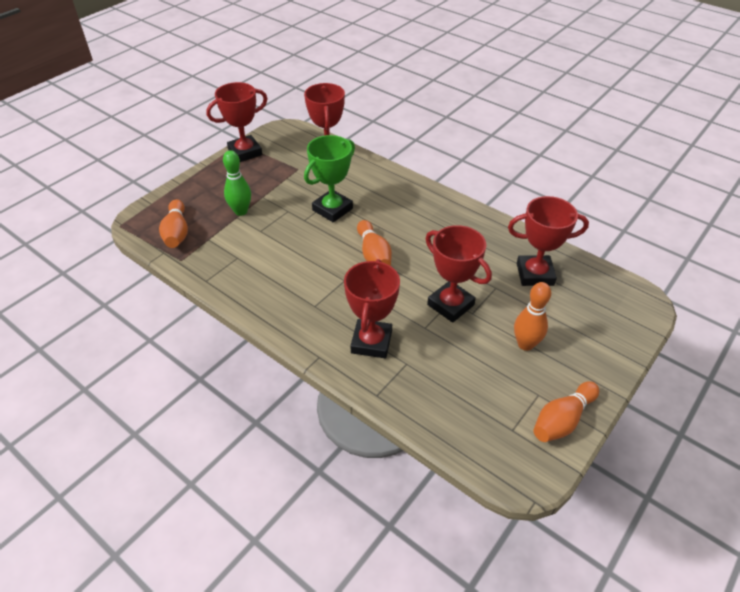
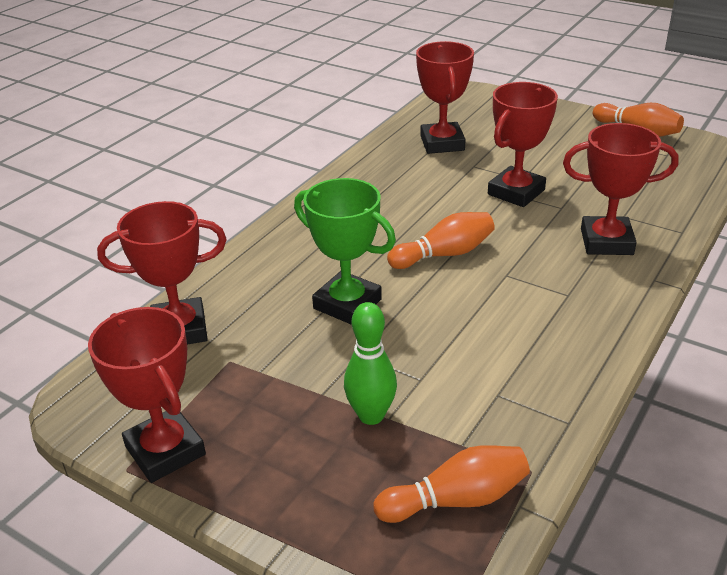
camera: 95 degrees left, 10 degrees down
orange bowling pin [514,282,551,351] -> none

